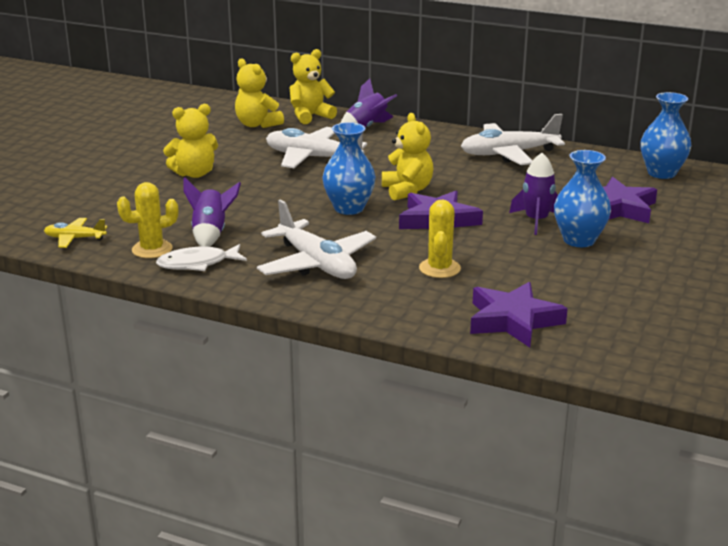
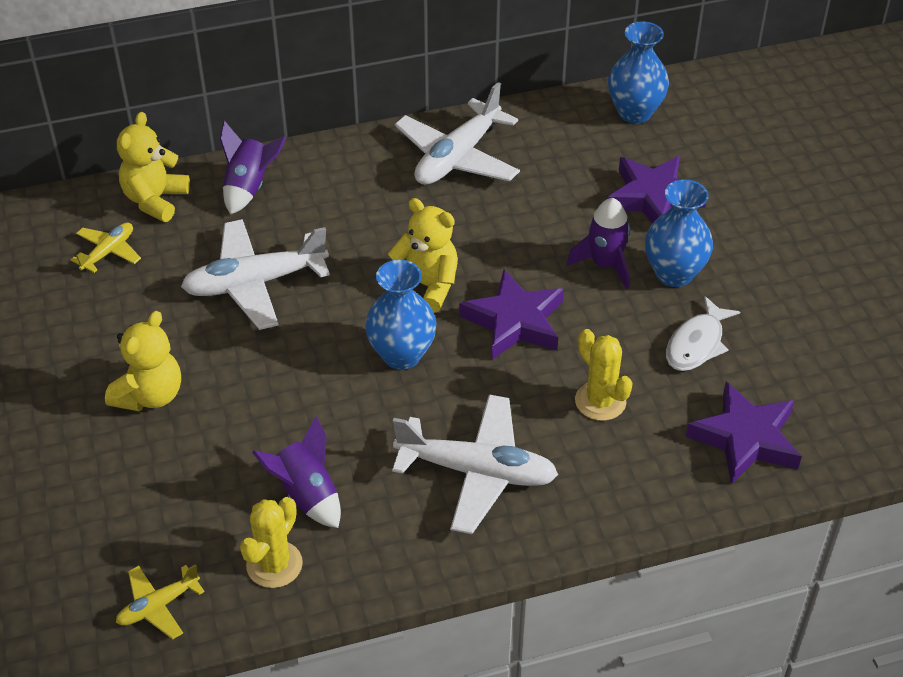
camera: 40 degrees left, 20 degrees up
white fish [156,244,247,271] -> white fish moved to [666,296,740,371]
yellow teddy bear [235,58,284,128] -> yellow plane [71,223,141,273]

